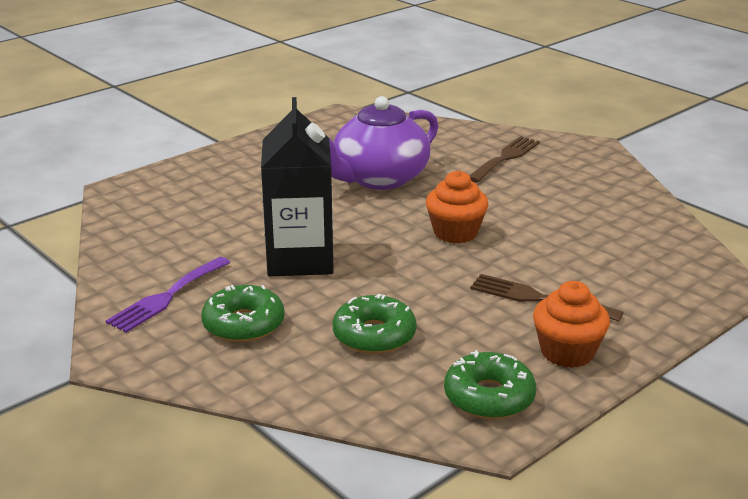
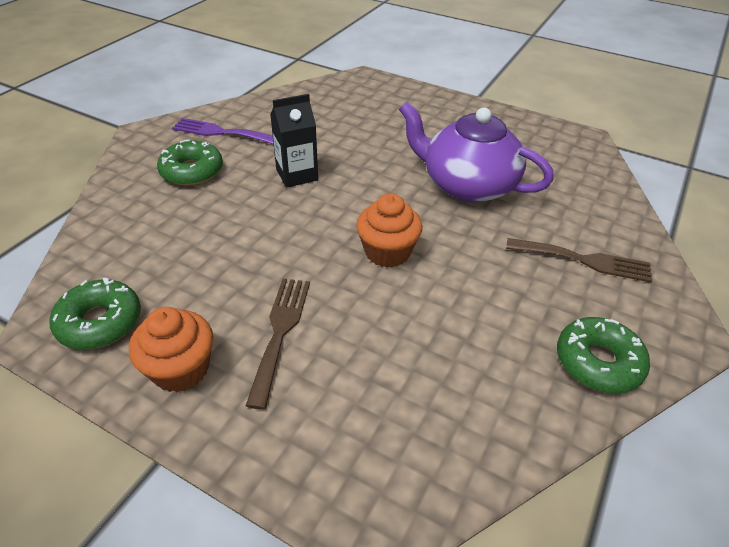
camera: 70 degrees right, 15 degrees up
black carton [261,97,334,276] -> black carton [270,94,318,188], size x0.62
green donut [332,294,417,354] -> green donut moved to [557,317,650,394]

